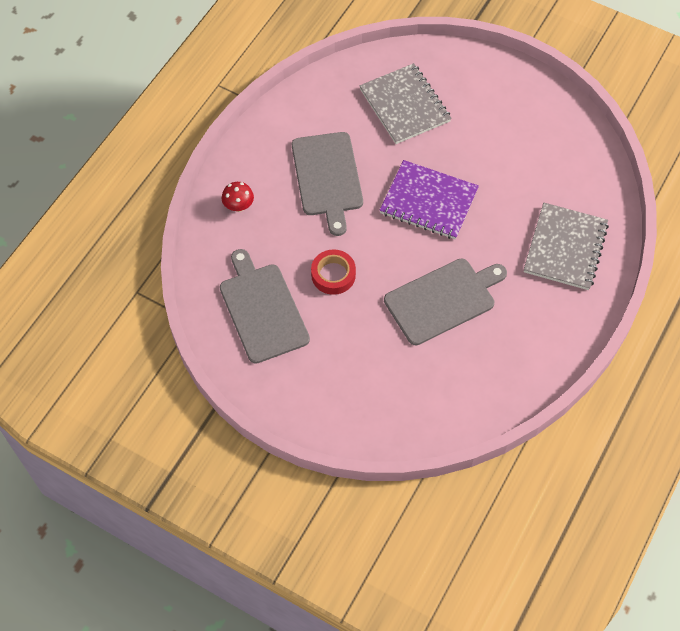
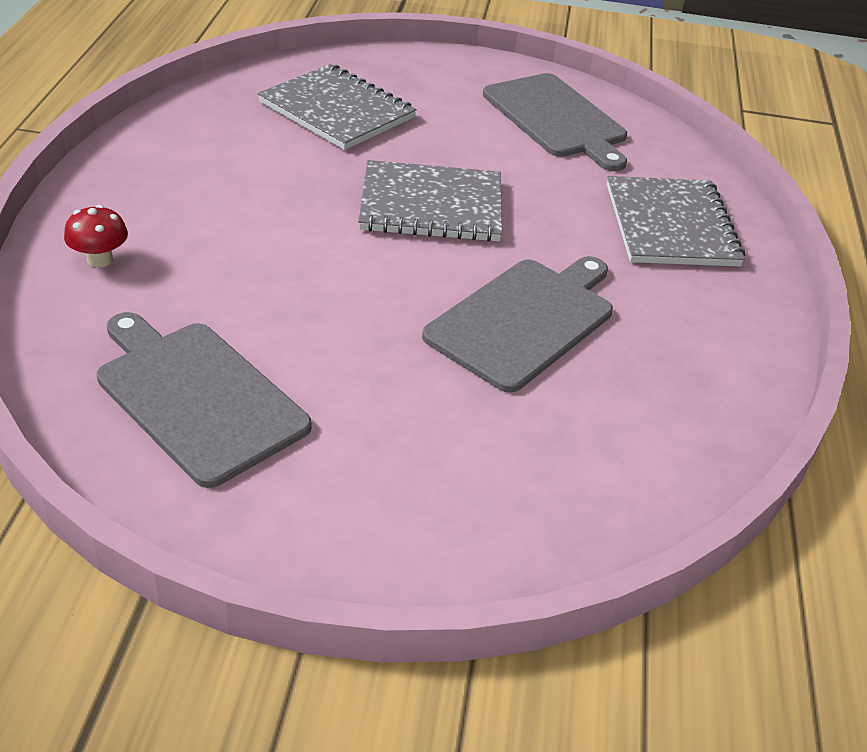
camera: 25 degrees left, 20 degrees down
grey cutting board [292,132,363,236] -> grey cutting board moved to [483,73,627,171]
red tape [311,249,356,295] -> none
purple notebook [380,160,479,239] -> grey notebook [358,160,502,242]

